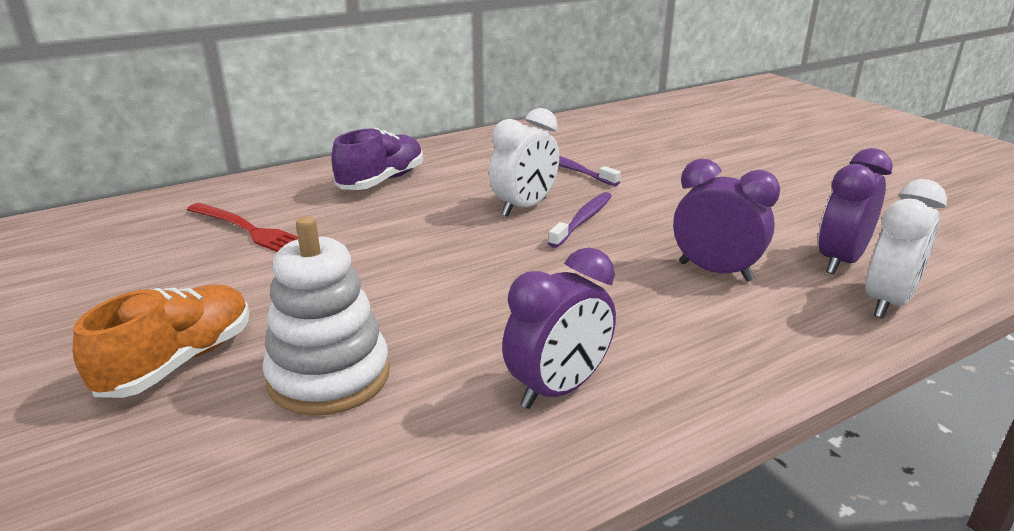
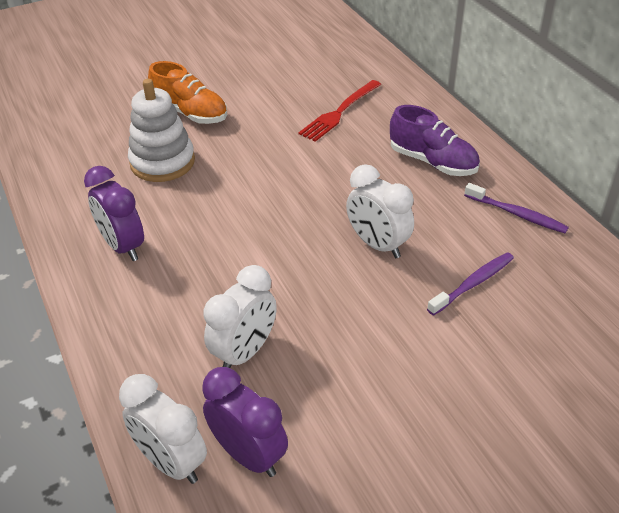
camera: 95 degrees right, 15 degrees up
purple toothbrush [548,192,612,248] -> purple toothbrush moved to [464,183,569,233]
purple clock [673,158,780,282] -> white clock [204,265,277,368]

